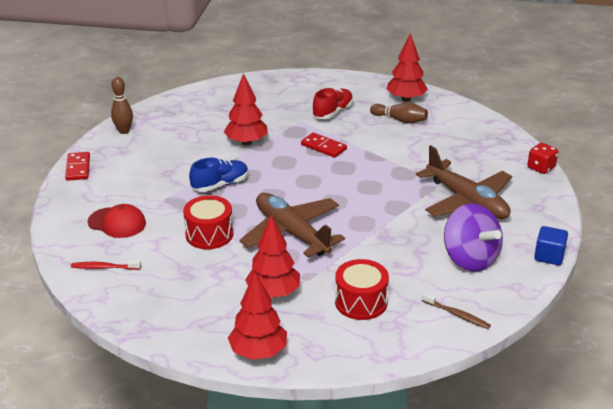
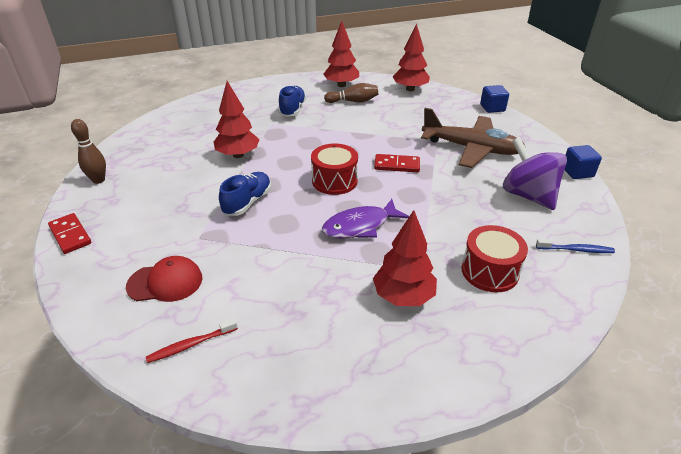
camera: 30 degrees left, 5 degrees up
red drum [183,195,233,249] -> red drum moved to [311,143,358,195]
red tree [228,272,287,360] -> red tree moved to [393,24,430,91]
brown plane [240,193,345,258] -> purple fish [322,199,409,238]
red domino [301,133,347,158] -> red domino moved to [374,154,420,172]
red shoe [313,88,353,119] -> blue shoe [279,85,306,117]
brown toothbrush [422,292,491,329] -> blue toothbrush [536,239,615,253]
purple spinning top [444,203,503,272] -> purple spinning top turned 150 degrees counterclockwise [503,137,567,210]
red dice [528,143,558,174] -> blue cube [480,85,509,113]

